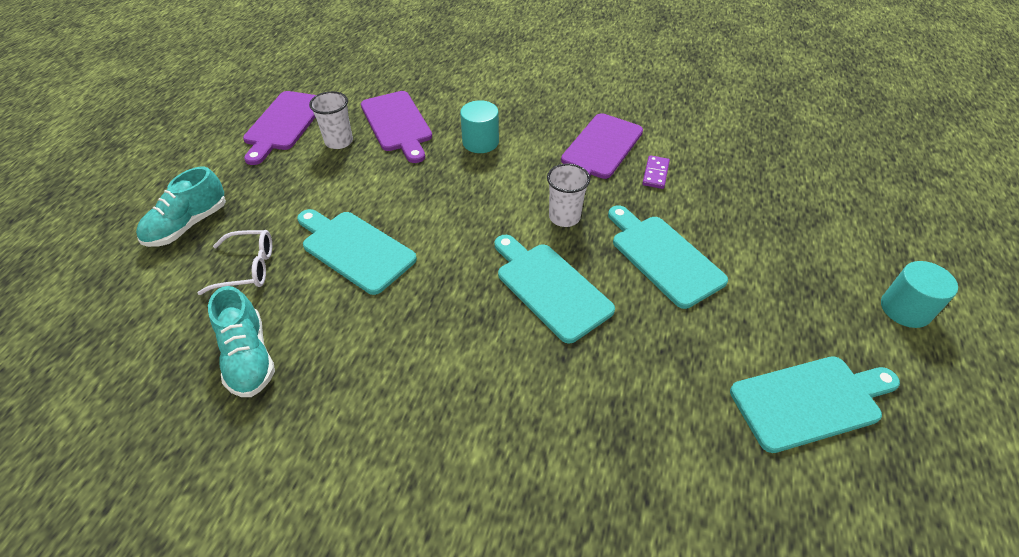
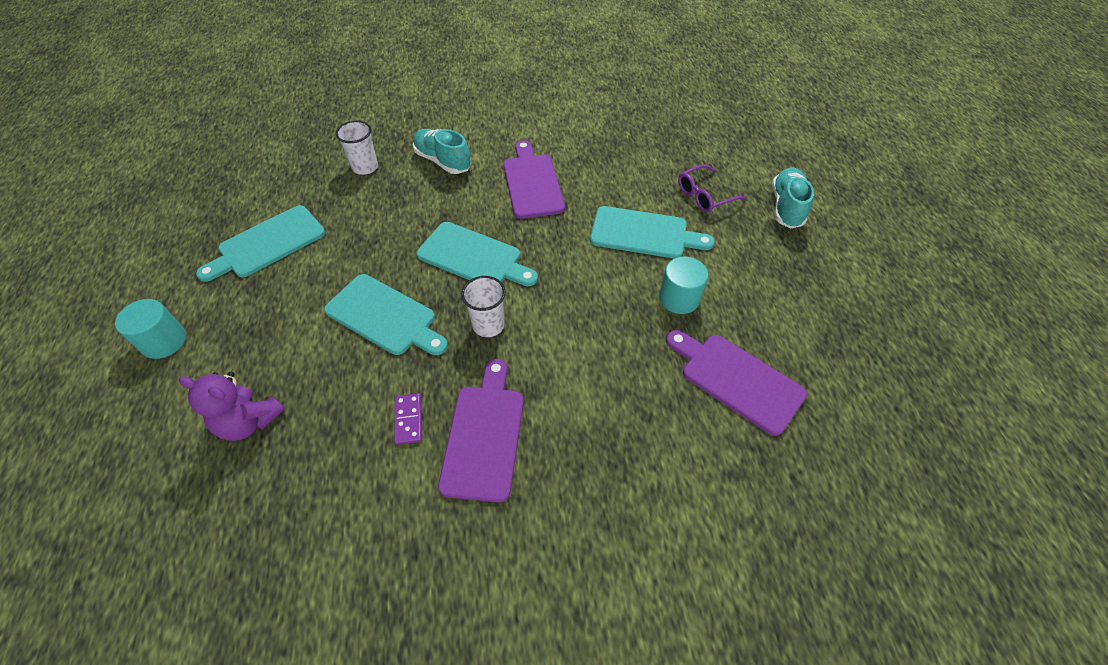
camera: 155 degrees right, 5 degrees up
white glasses [198,230,272,295] -> purple glasses [678,164,747,213]
turquoise shoe [208,286,275,397] -> turquoise shoe moved to [413,129,472,174]
purple cutting board [243,91,316,165] -> purple cutting board moved to [503,140,565,219]
white cup [309,91,353,149] -> white cup moved to [336,120,378,175]
turquoise cylinder [460,100,499,153] -> turquoise cylinder moved to [659,256,708,314]
none -> purple teddy bear [179,372,285,441]

